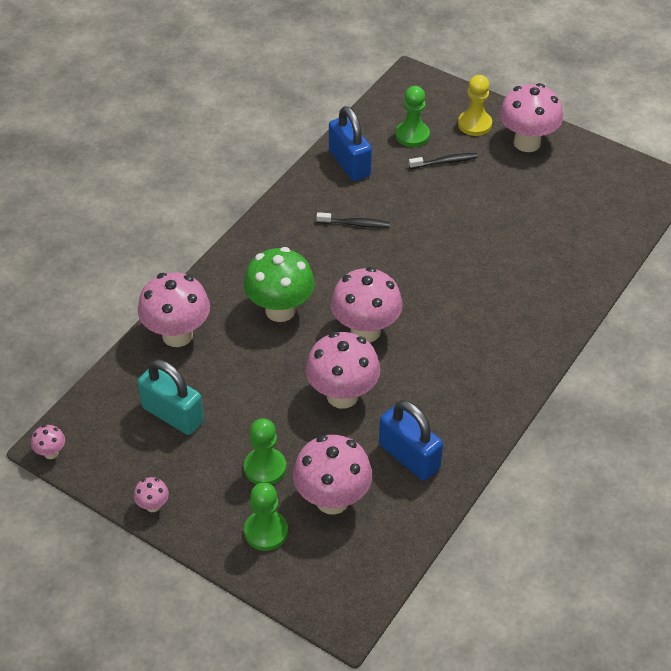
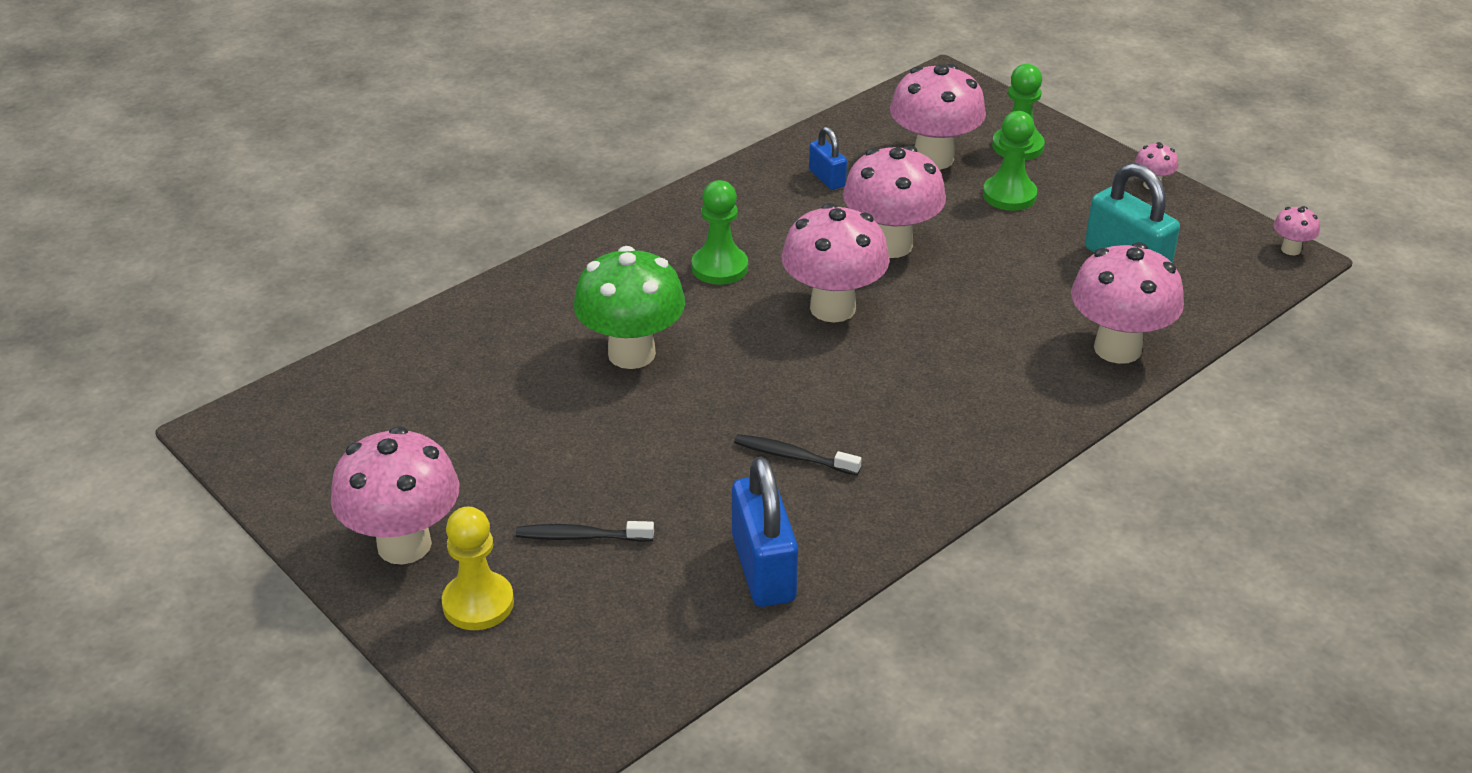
camera: 165 degrees left, 10 degrees down
green mushroom [244,247,315,322] -> green mushroom moved to [574,246,685,369]
blue padlock [379,400,443,481] -> blue padlock [809,127,847,190], size x0.55
green pawn [396,86,430,147] -> green pawn moved to [691,180,748,285]

